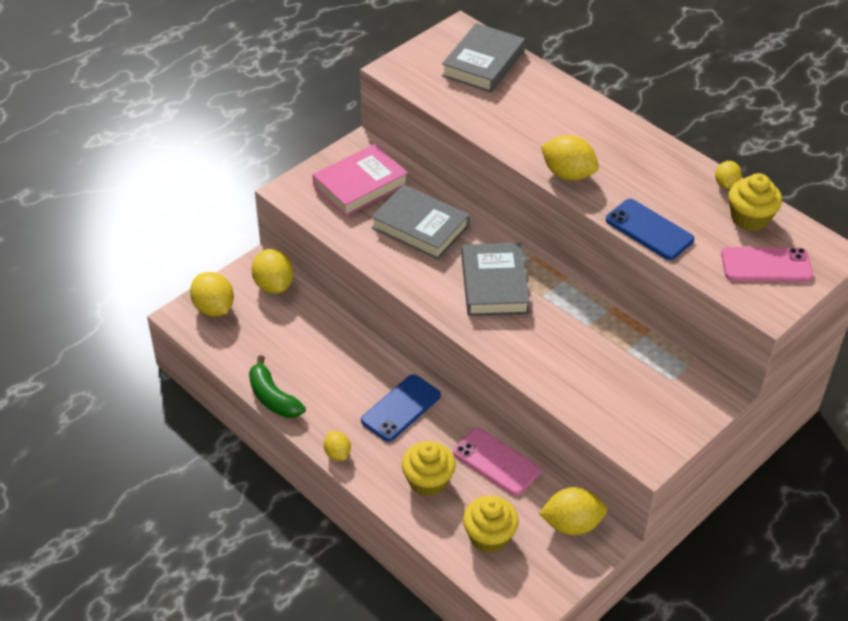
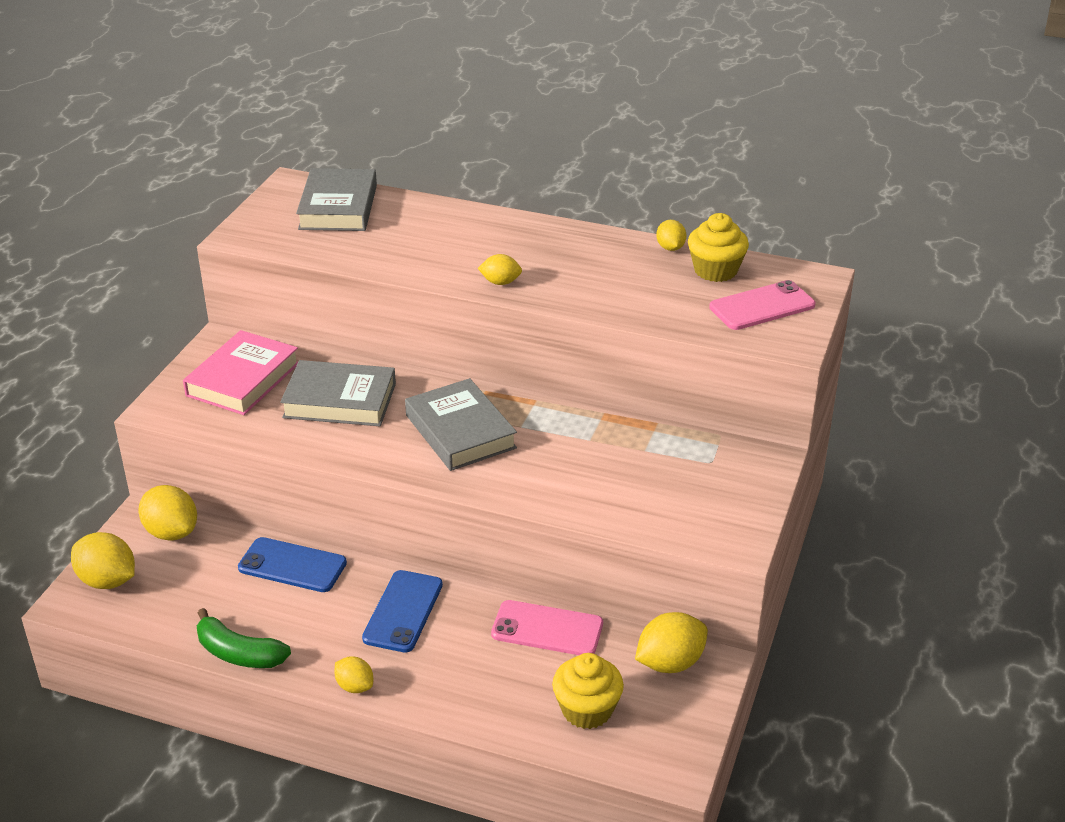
camera: 25 degrees left, 10 degrees down
yellow cupcake [402,441,456,497] -> none
yellow lemon [541,135,599,181] -> yellow lemon [478,254,522,285], size x0.58
blue phone [606,199,694,260] -> blue phone moved to [238,537,347,592]

